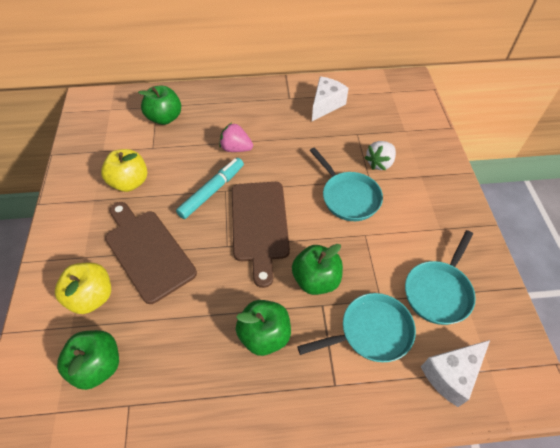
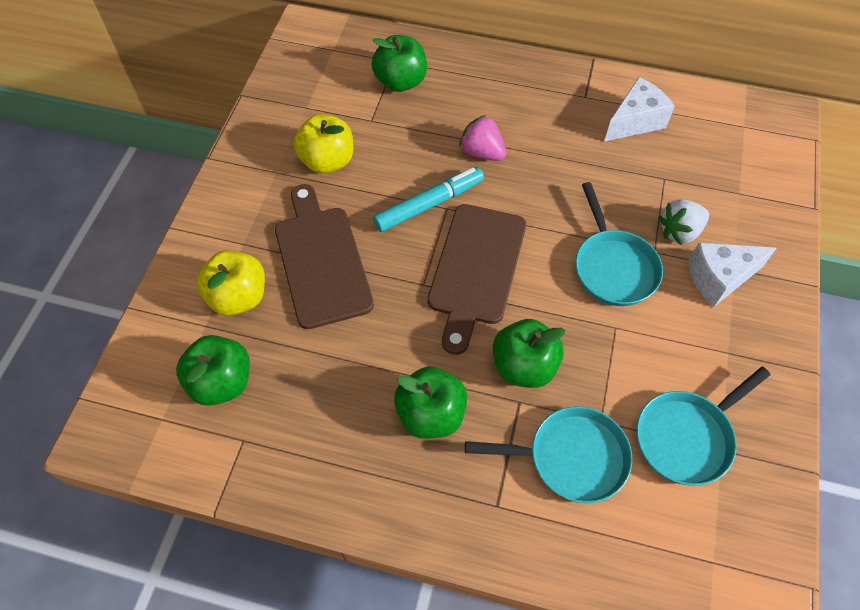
camera: 20 degrees right, 5 degrees up
white cheese [421,340,490,407] -> white cheese moved to [688,242,777,307]

